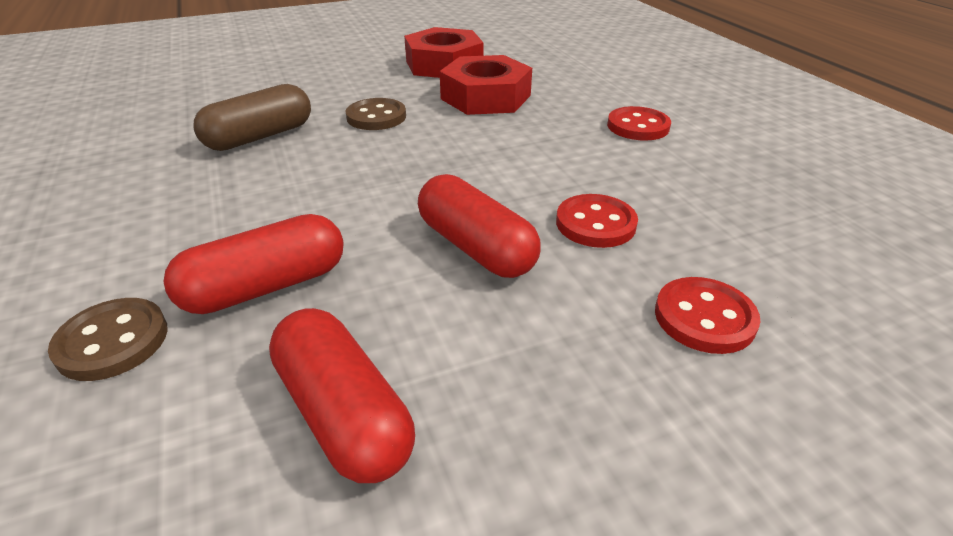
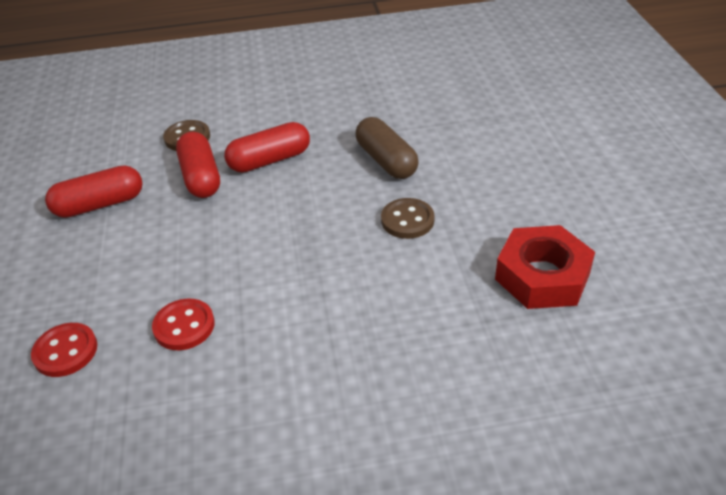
camera: 105 degrees right, 5 degrees up
red capsule [418,174,541,278] -> red capsule moved to [224,122,310,173]
red nut [440,55,532,115] -> none
red button [607,106,671,140] -> none

